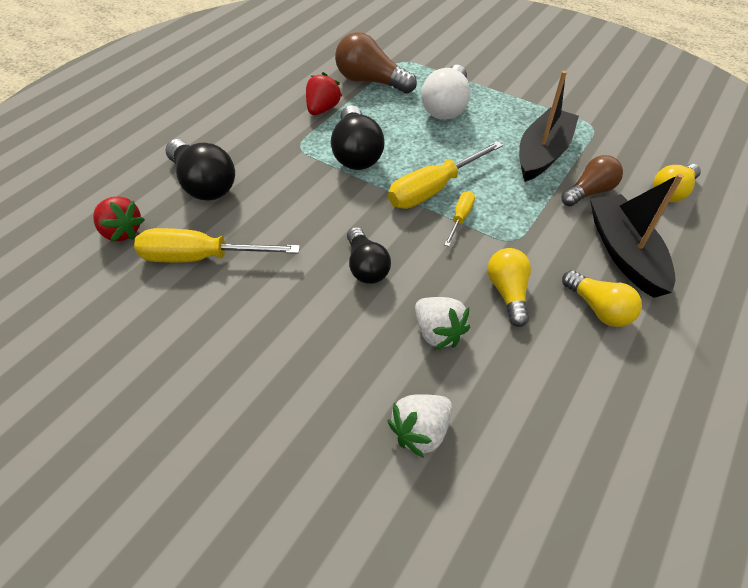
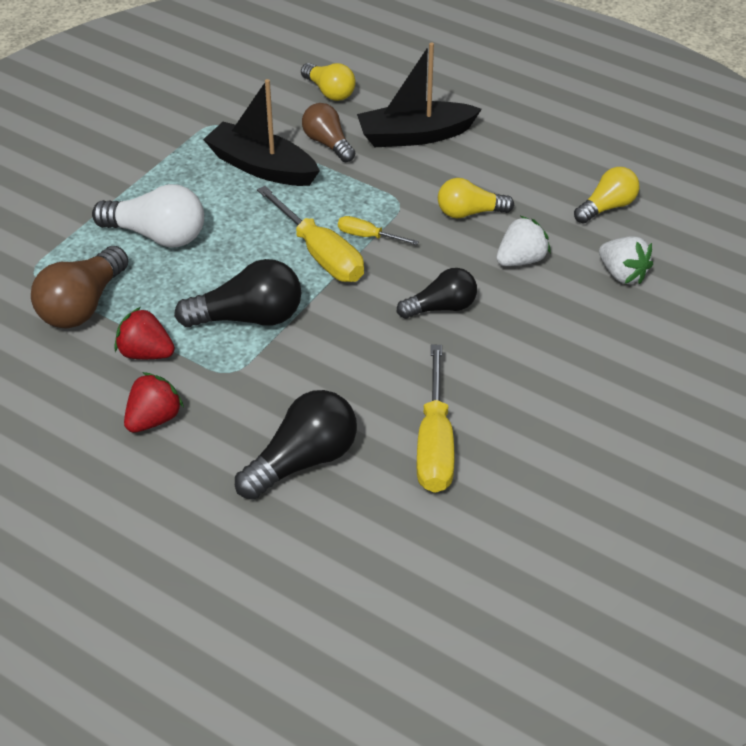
camera: 90 degrees left, 5 degrees down
red strawberry [93,196,145,242] -> red strawberry moved to [124,372,184,433]
yellow light bulb [562,270,642,327] -> yellow light bulb moved to [574,167,640,223]

